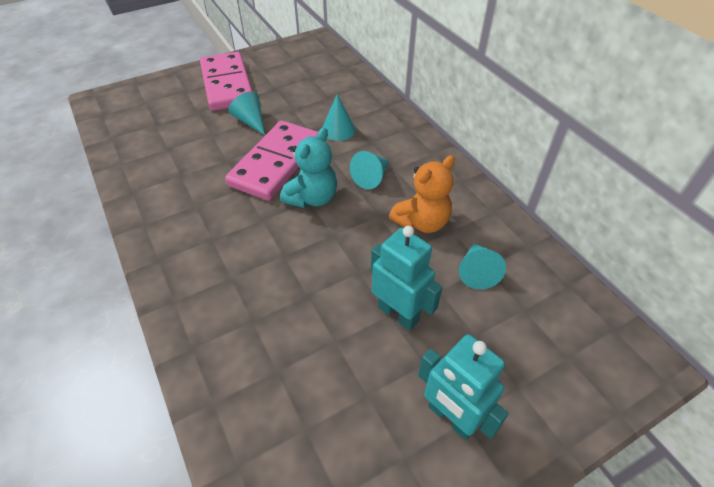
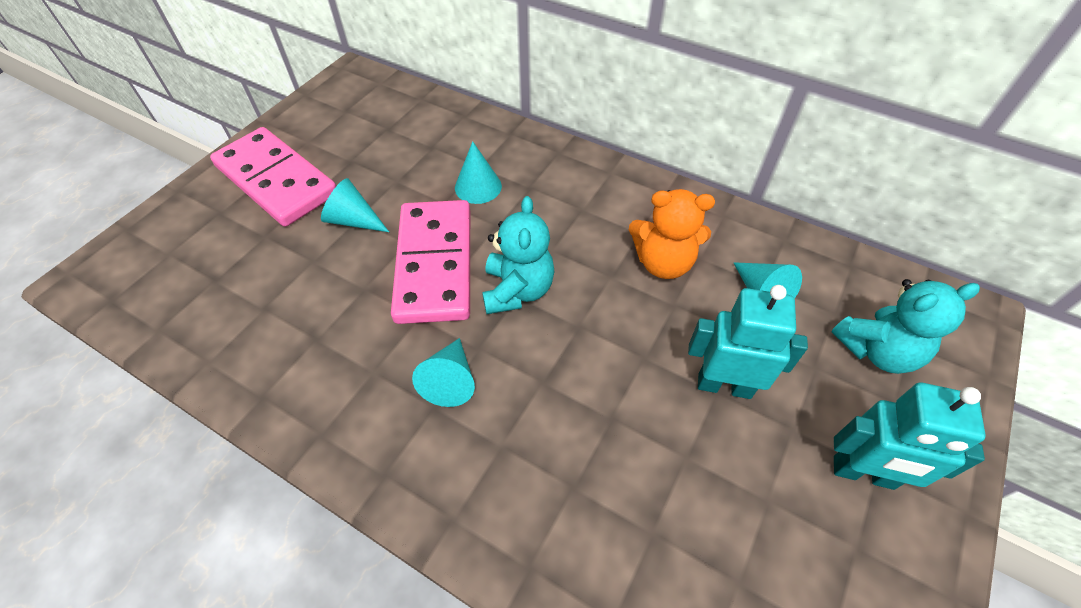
camera: 30 degrees left, 5 degrees up
turquoise cone [350,151,389,189] -> turquoise cone moved to [412,338,475,407]
orange teddy bear [389,155,455,233] -> orange teddy bear turned 75 degrees clockwise [629,189,715,279]
none -> turquoise teddy bear [831,279,980,374]

